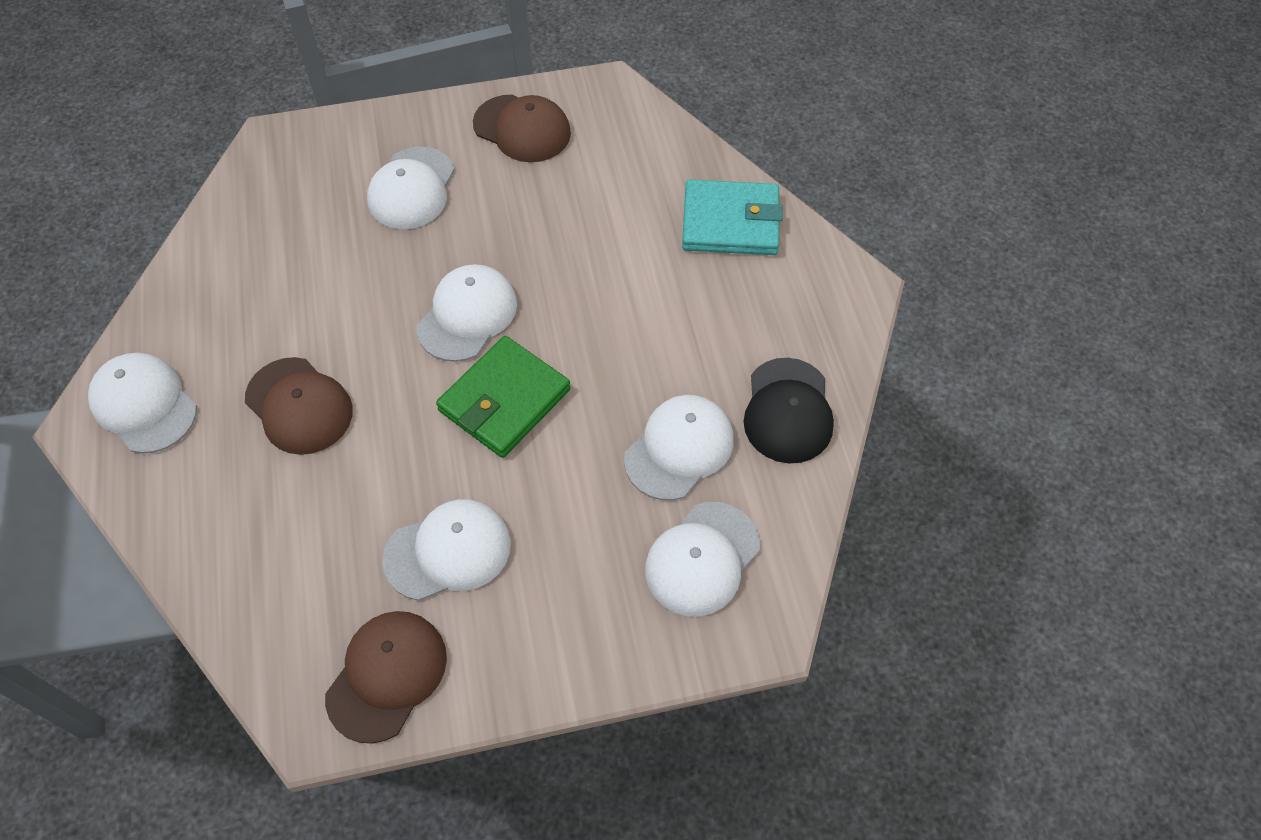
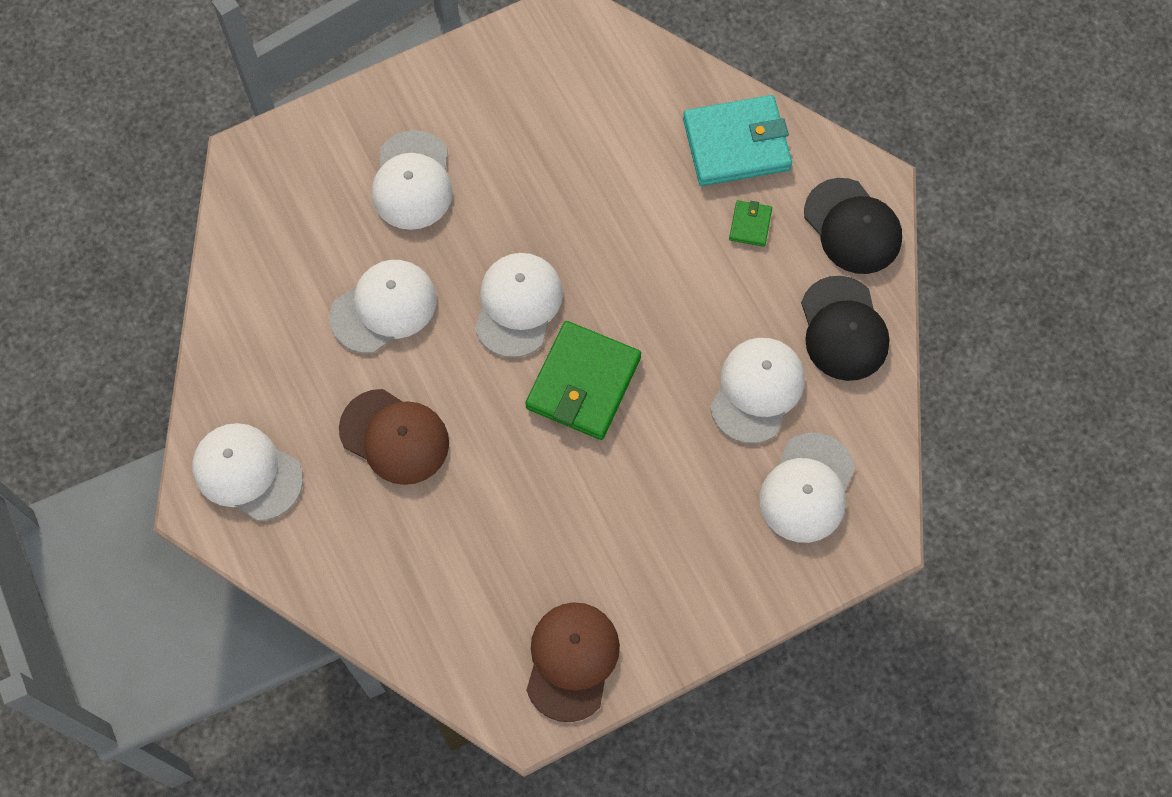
camera: 15 degrees left, 10 degrees up
white cap [382,499,511,601] -> white cap moved to [329,260,437,354]
brown cap [473,94,571,162] -> none
none -> green wallet [729,200,772,247]
none -> black cap [804,178,902,274]

